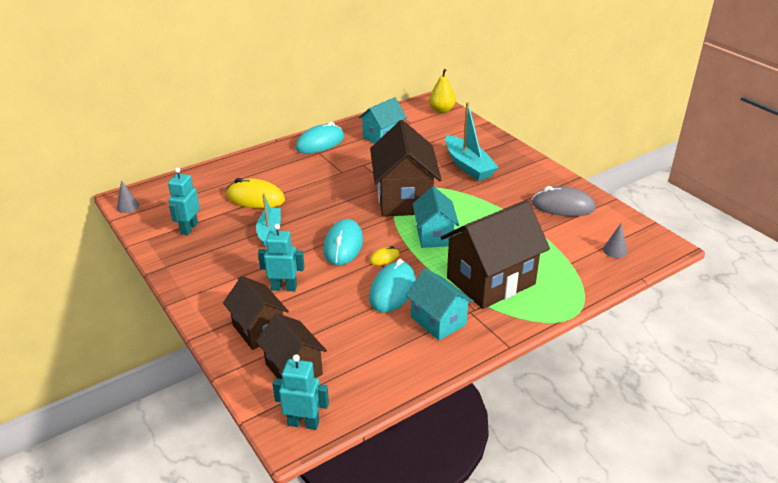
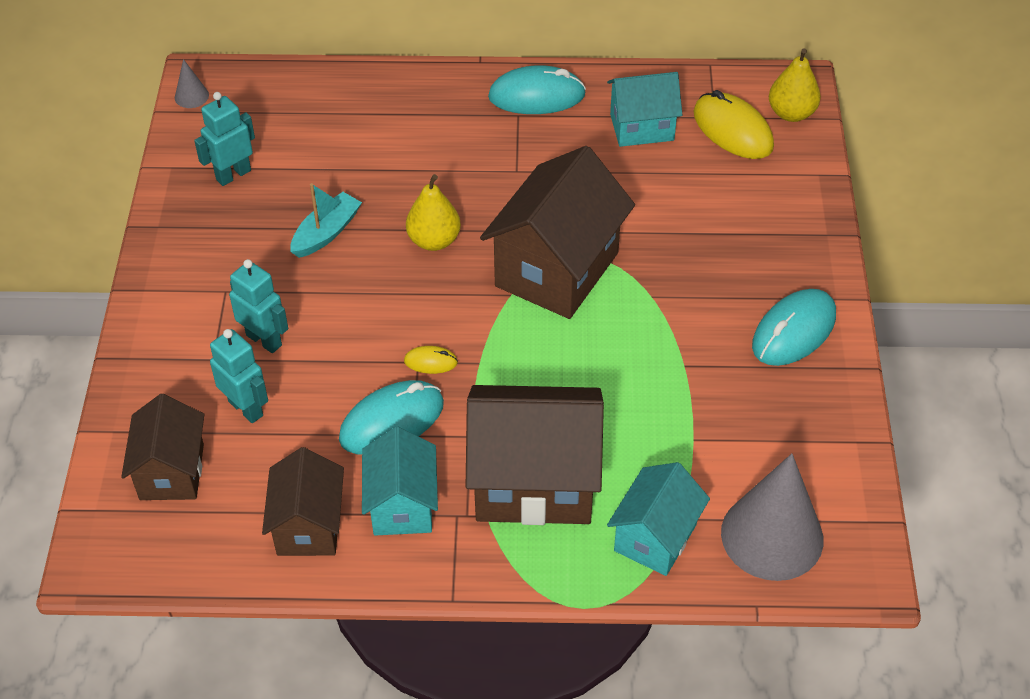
camera: 35 degrees right, 15 degrees up
brown house [223,276,289,350] -> brown house moved to [262,447,344,556]
yellow mouse [226,178,285,209] -> yellow mouse moved to [693,90,774,159]
turquoise robot [273,354,329,430] -> turquoise robot moved to [210,329,268,423]
turquoise mouse [324,219,363,266] -> turquoise mouse moved to [752,289,836,366]
turquoise house [413,186,459,248] -> turquoise house moved to [607,462,710,576]
turquoise boat [445,102,499,181] -> none
grey mouse [531,186,596,216] -> none
grey cone [603,223,628,258] -> grey cone [721,453,823,581], size x2.37
none -> yellow pear [406,174,461,251]

